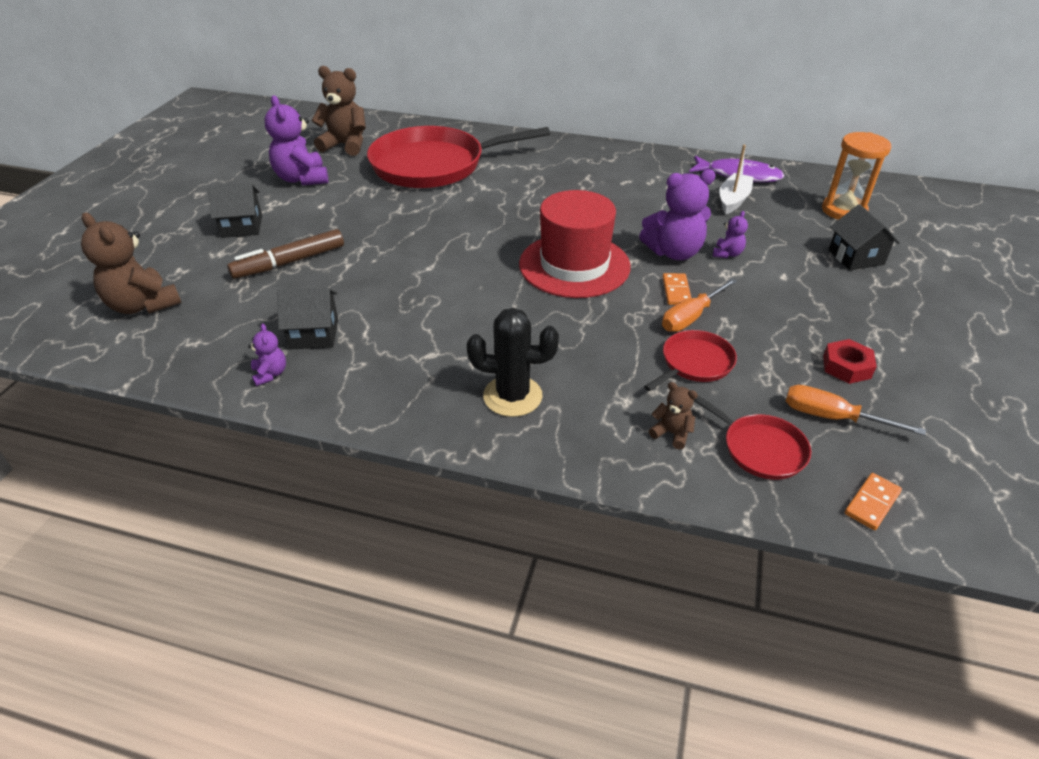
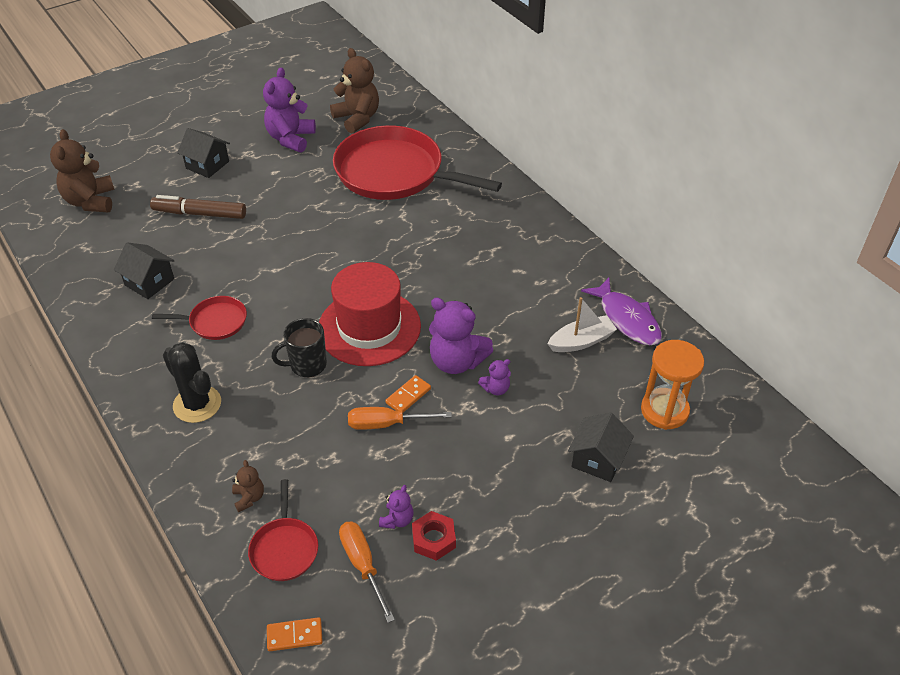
camera: 40 degrees right, 5 degrees up
purple teddy bear [248,324,286,386] -> purple teddy bear moved to [379,485,413,529]
red pan [644,330,737,391] -> red pan moved to [152,296,247,340]
none -> black mug [272,318,327,377]

